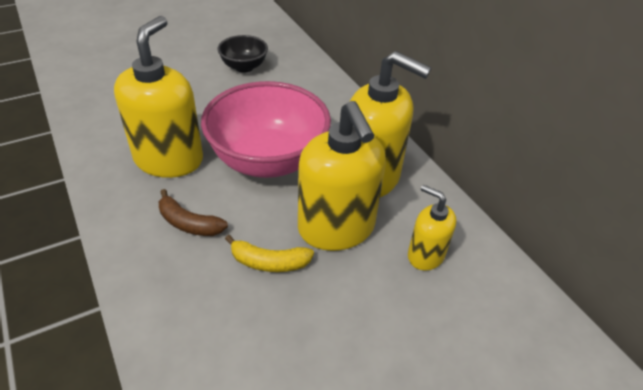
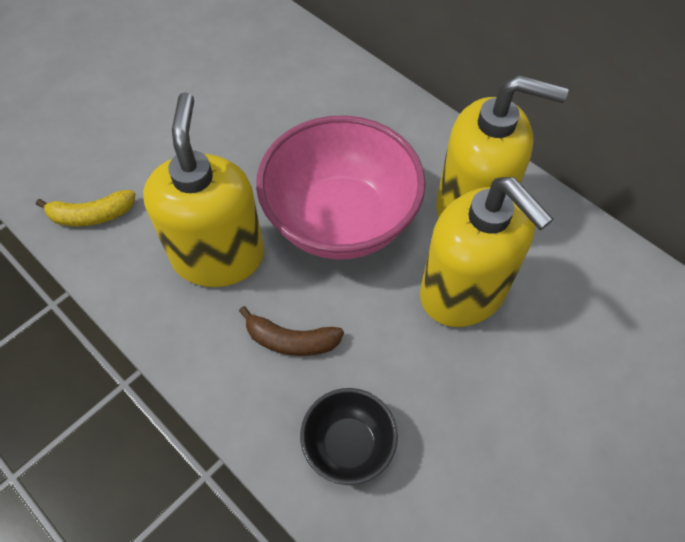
camera: 15 degrees left, 15 degrees up
black bowl [218,35,268,73] -> black bowl moved to [300,388,398,485]
yellow banana [225,235,314,272] -> yellow banana moved to [36,190,135,226]
yellow soap dispenser [408,185,457,271] -> none

